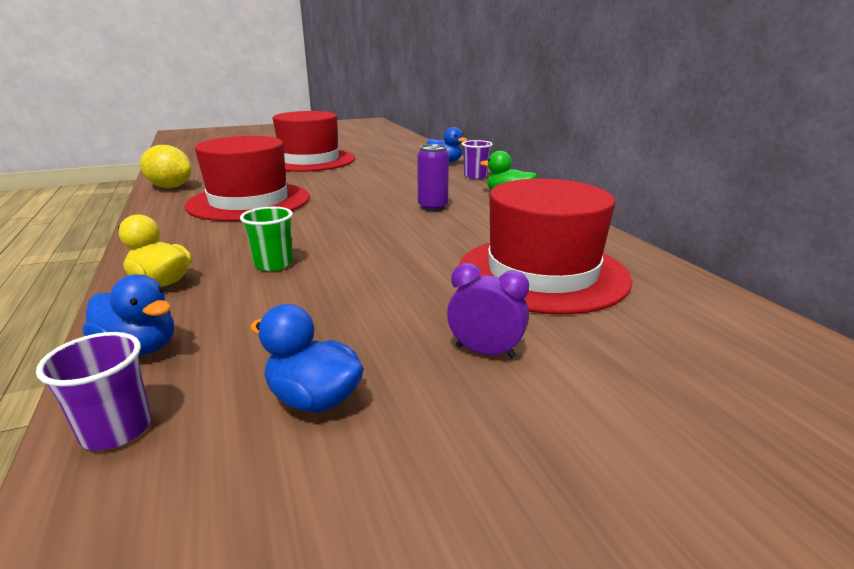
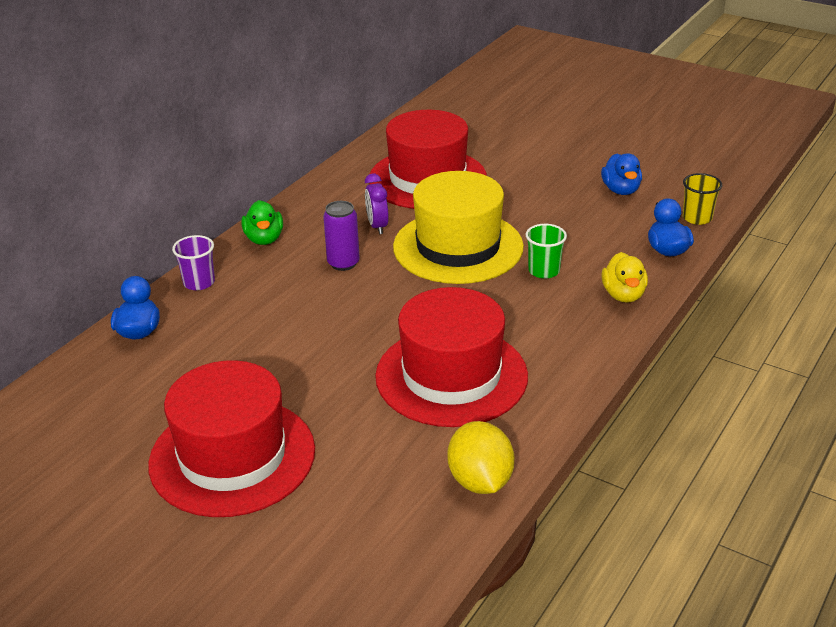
camera: 125 degrees left, 10 degrees up
purple cup [36,332,152,450] -> yellow cup [683,173,722,225]
purple clock [447,263,529,359] -> purple clock moved to [365,173,389,234]
none -> yellow hat [393,171,524,284]

